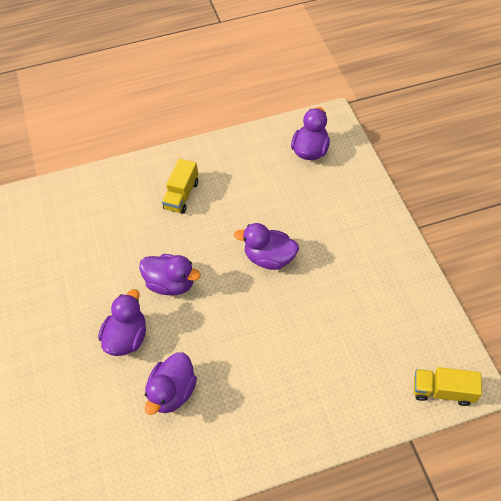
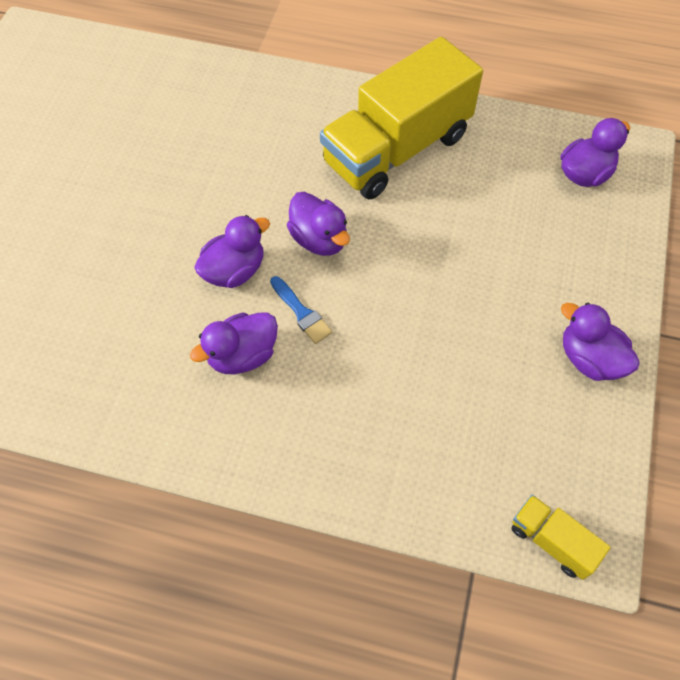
camera: 30 degrees right, 5 degrees up
yellow truck [162,159,198,214] -> yellow truck [320,37,483,200], size x2.33
purple duck [234,223,299,270] -> purple duck moved to [561,303,640,381]
none -> blue brush [270,276,332,344]

